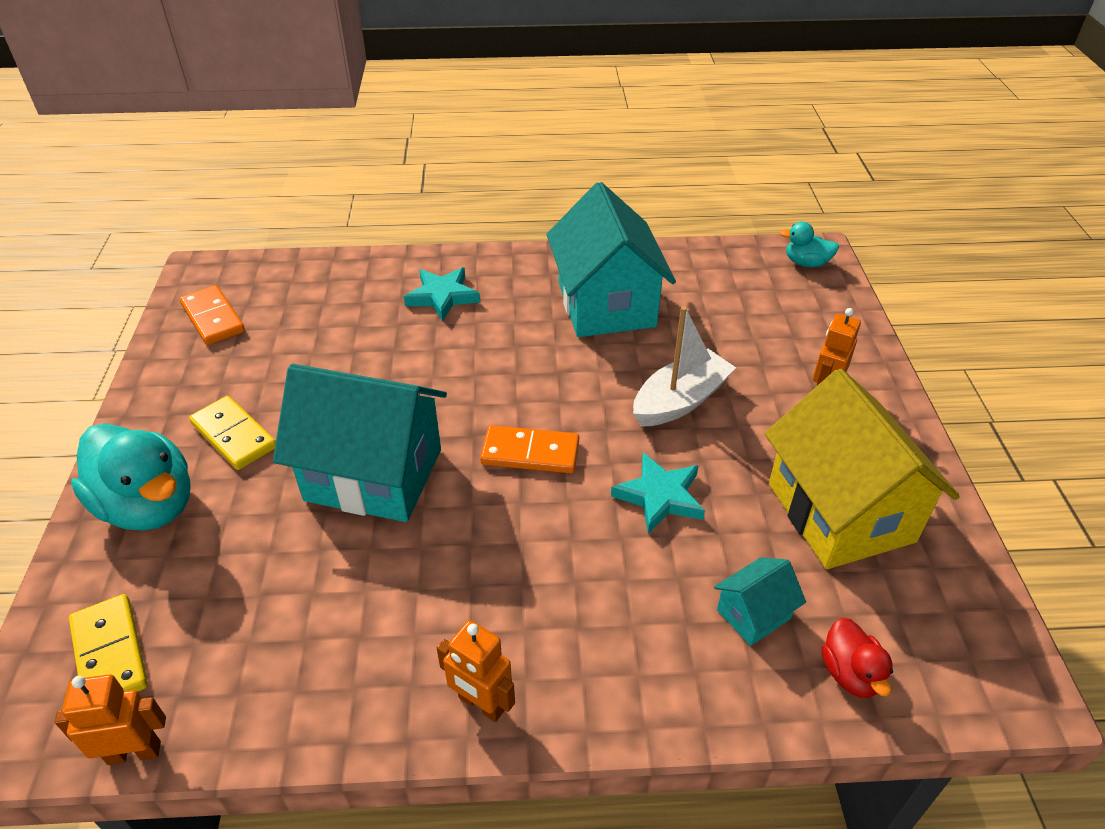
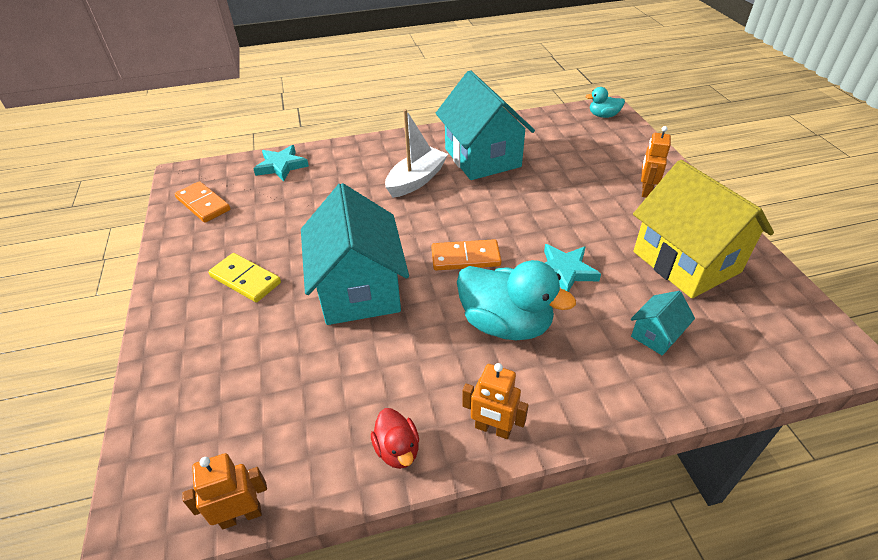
camera: 10 degrees left, 0 degrees up
yellow domino [69,594,148,691] -> none
turquoise duck [71,423,191,531] -> turquoise duck moved to [457,260,576,340]
turquoise house [273,364,447,522] -> turquoise house turned 75 degrees clockwise [301,183,409,325]
turquoise star [404,267,480,321] -> turquoise star moved to [253,145,309,181]
white boat [633,306,736,427] -> white boat moved to [385,109,448,198]
red duck [822,618,893,698] -> red duck moved to [371,408,419,469]

